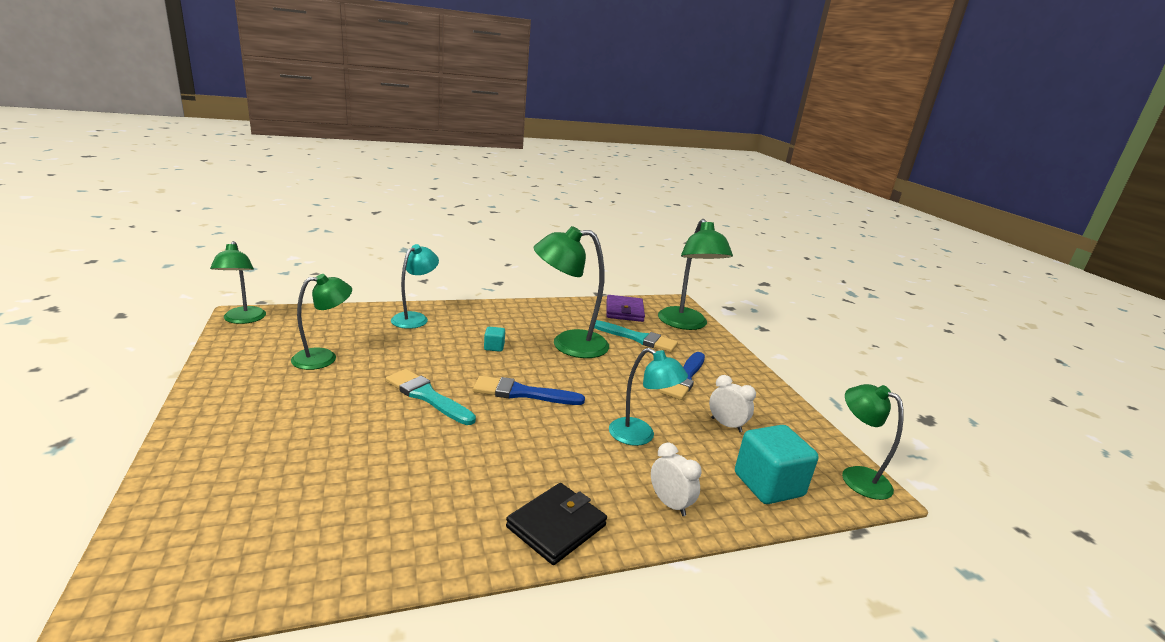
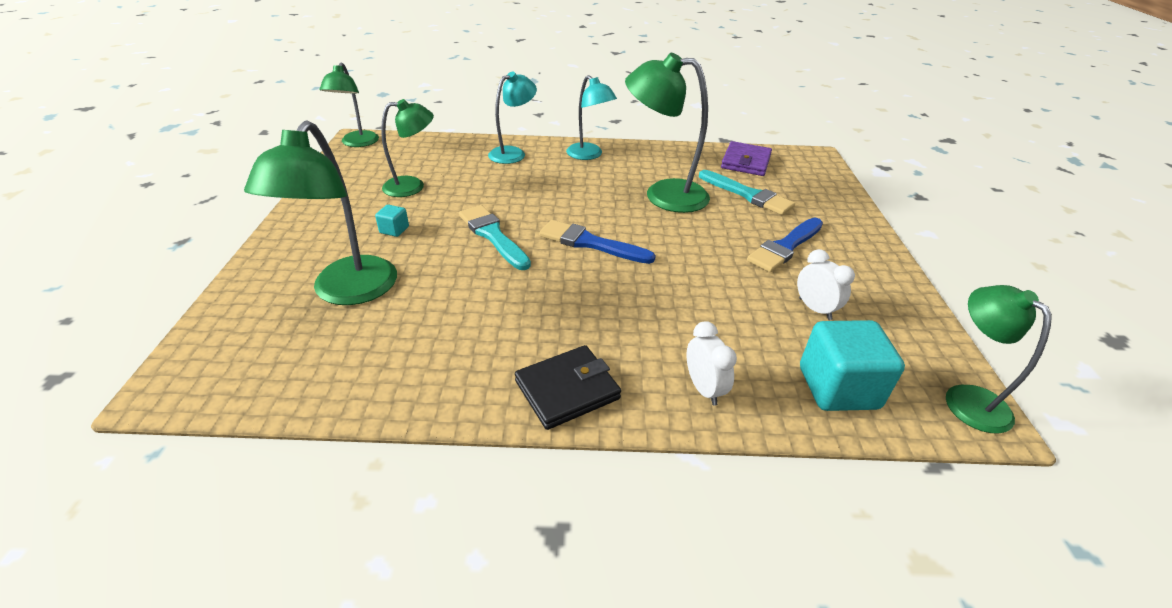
camera: 20 degrees right, 15 degrees up
turquoise cube [484,327,505,352] -> turquoise cube moved to [375,205,409,237]
turquoise lamp [609,348,688,446] -> turquoise lamp moved to [566,75,617,160]
green lamp [658,219,733,330] -> green lamp moved to [244,120,397,305]

